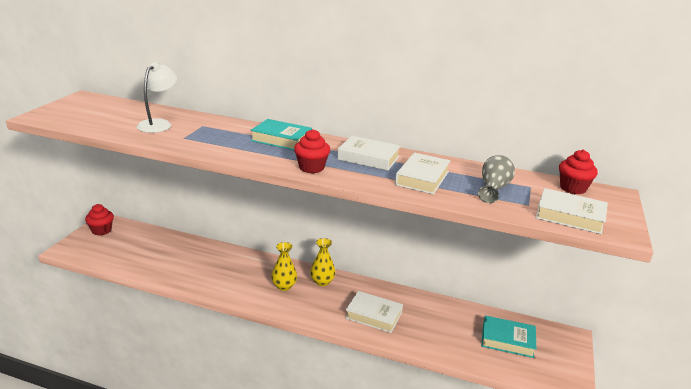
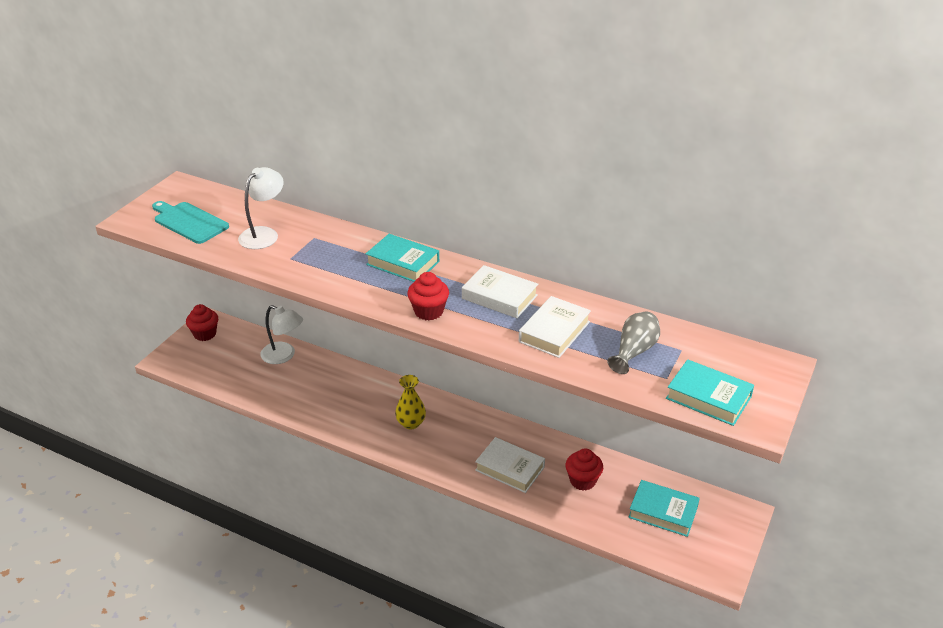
camera: 10 degrees right, 10 degrees up
yellow vase [310,238,336,286] -> none
white book [535,188,608,234] -> turquoise book [666,359,754,426]
red cupcake [559,150,598,194] -> red cupcake moved to [566,449,603,490]
none -> turquoise cutting board [152,201,229,244]
none -> white lamp [260,305,303,364]

